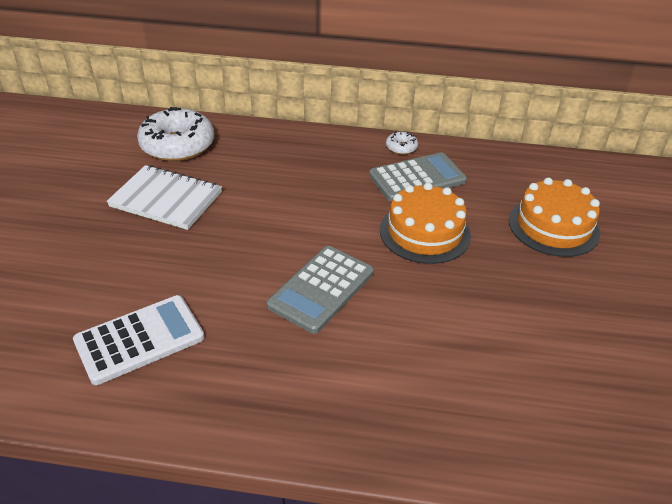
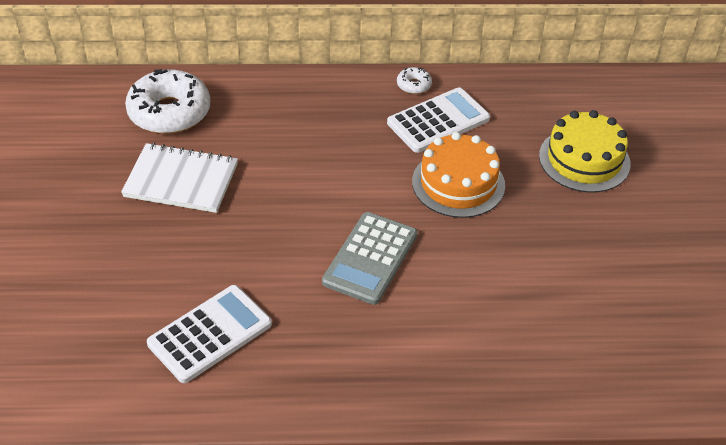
camera: 10 degrees left, 5 degrees up
grey calculator [369,152,467,202] -> white calculator [387,87,490,153]
orange cake [509,177,600,257] -> yellow cake [539,110,631,193]

